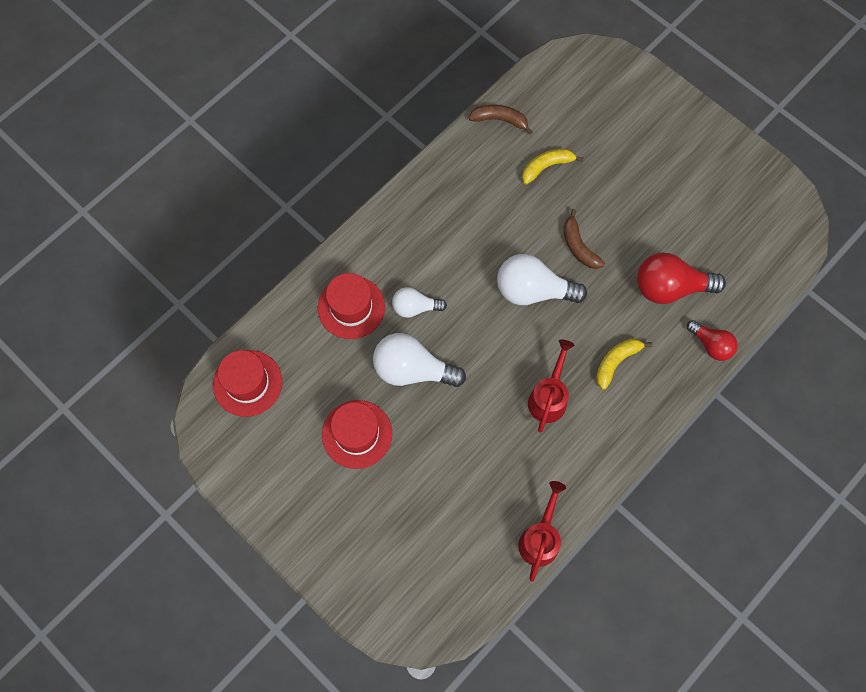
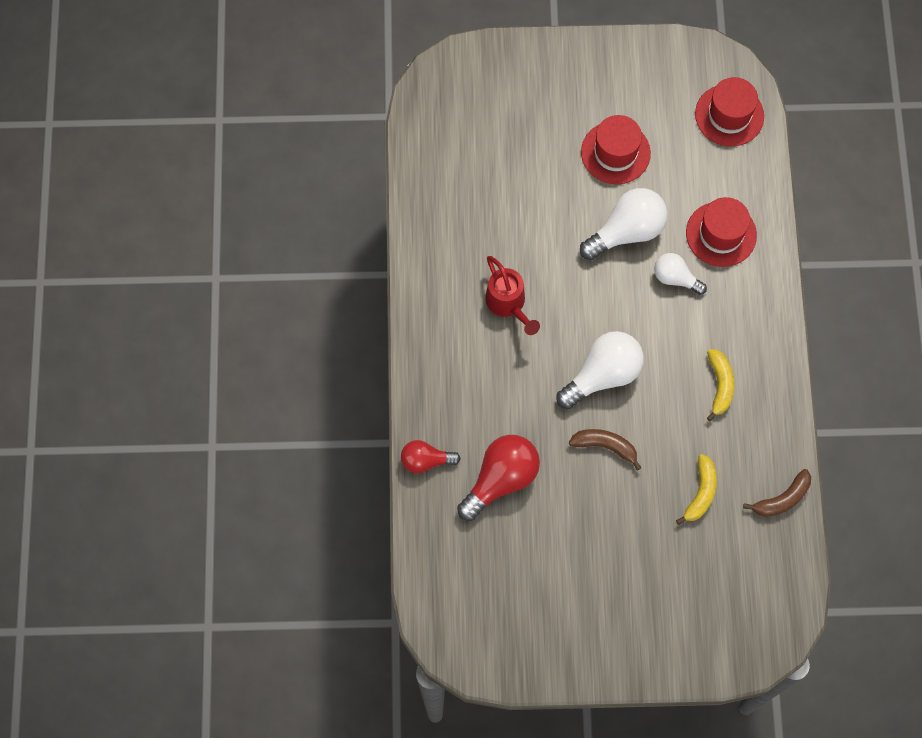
camera: 135 degrees right, 0 degrees up
white light bulb [392,287,447,318] -> white light bulb turned 105 degrees counterclockwise [654,253,707,295]
red watering can [518,481,566,582] -> none
yellow banana [596,339,652,390] -> yellow banana moved to [707,349,734,421]

